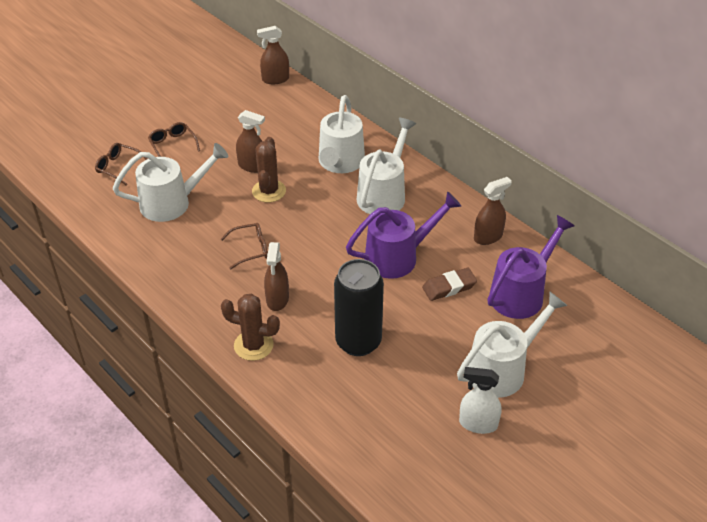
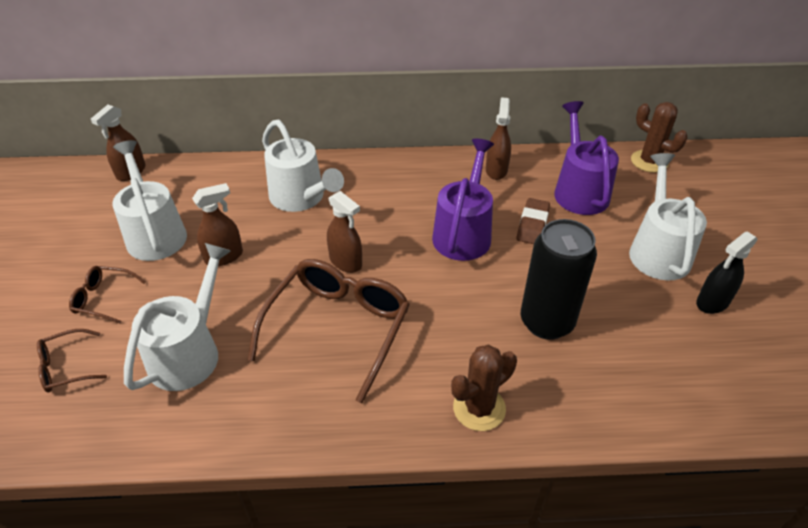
camera: 50 degrees left, 0 degrees up
brown glasses [221,223,268,269] -> brown glasses [248,259,410,403], size x2.10
brown cactus [252,137,286,202] -> brown cactus moved to [631,102,688,173]
brown spray bottle [264,242,289,311] -> brown spray bottle moved to [327,191,362,273]
white watering can [357,118,416,214] -> white watering can moved to [112,140,187,261]
white spray bottle [459,367,501,434] -> black spray bottle [696,232,758,314]

